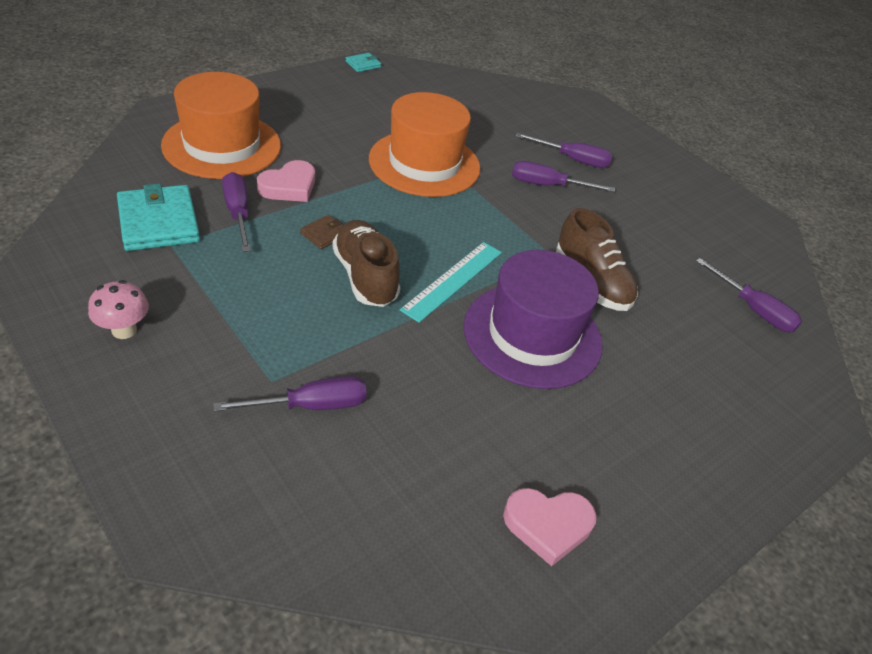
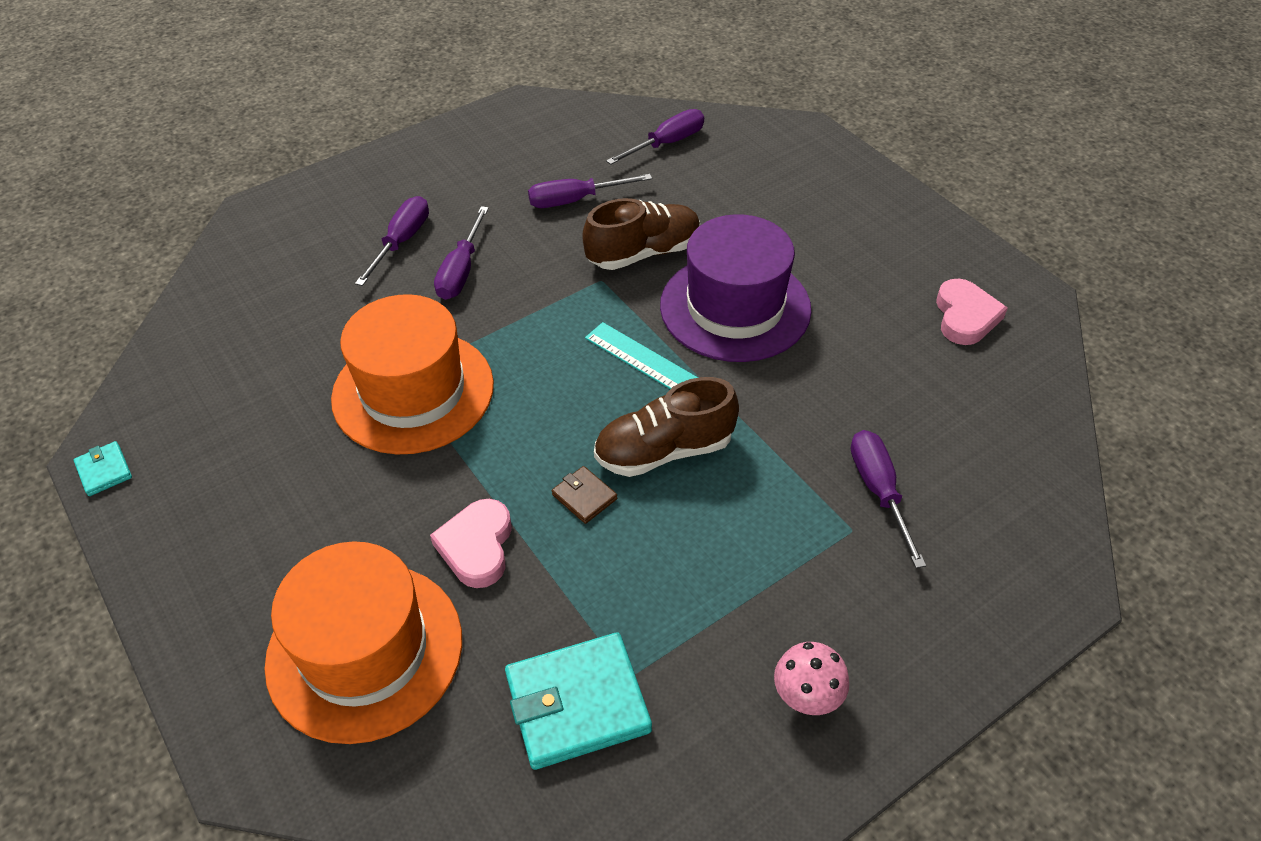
camera: 80 degrees left, 5 degrees up
purple screwdriver [222,172,251,252] -> purple screwdriver moved to [528,174,652,208]
pink heart [257,160,315,202] -> pink heart turned 135 degrees counterclockwise [430,499,512,588]

